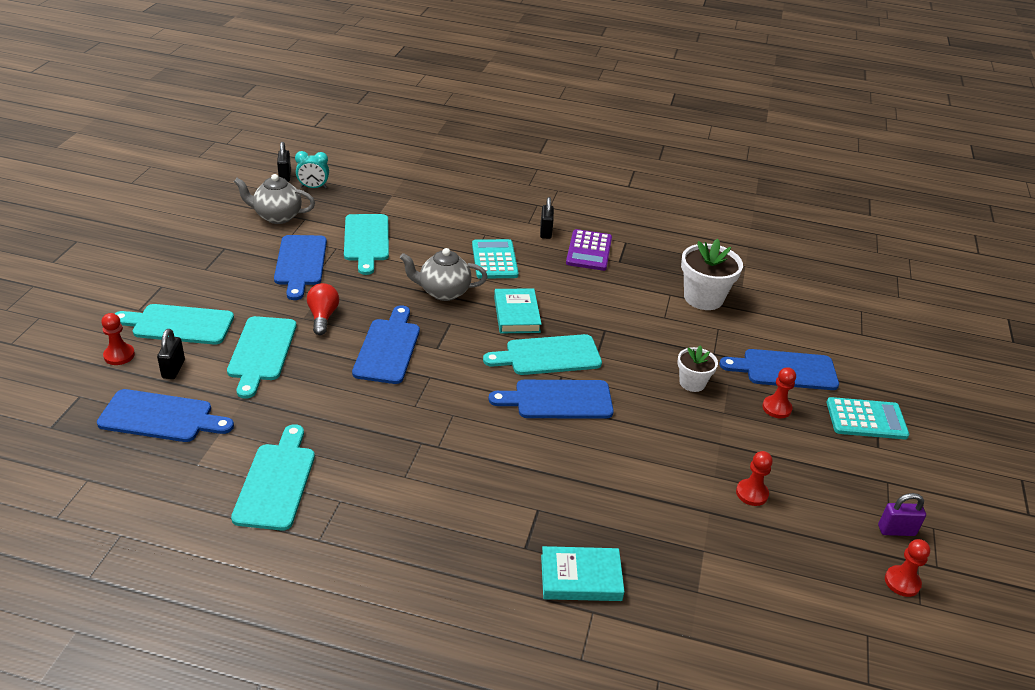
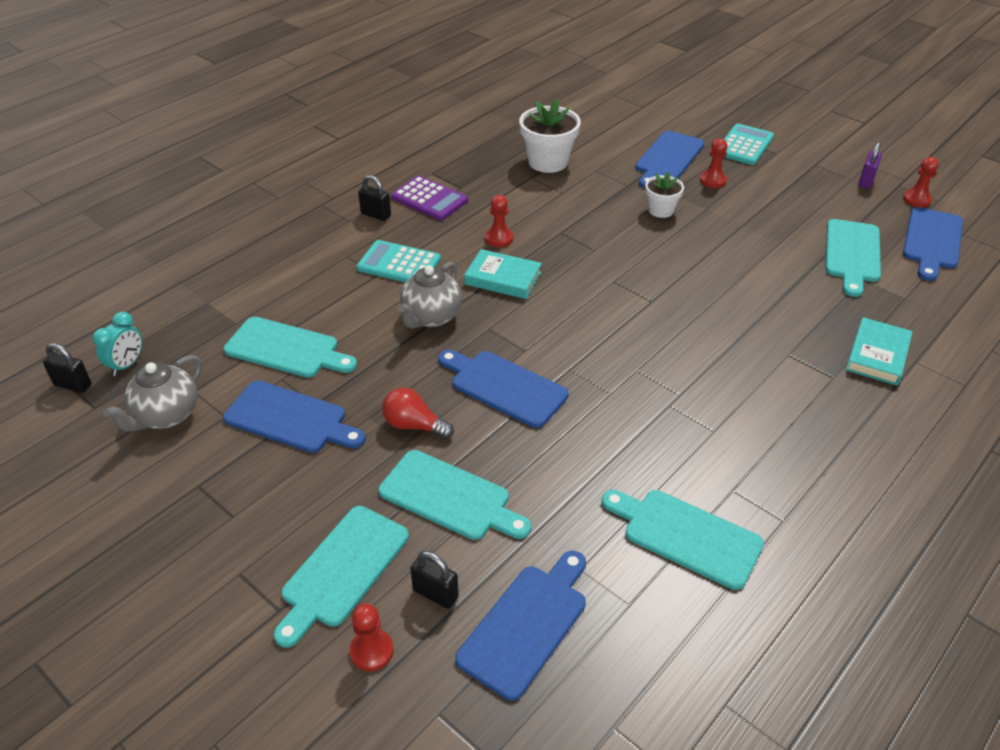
camera: 60 degrees left, 5 degrees up
turquoise cutting board [483,334,602,375] -> turquoise cutting board moved to [825,219,881,297]
blue cutting board [488,380,614,419] -> blue cutting board moved to [903,207,963,281]
red pawn [736,451,773,506] -> red pawn moved to [485,195,513,247]

